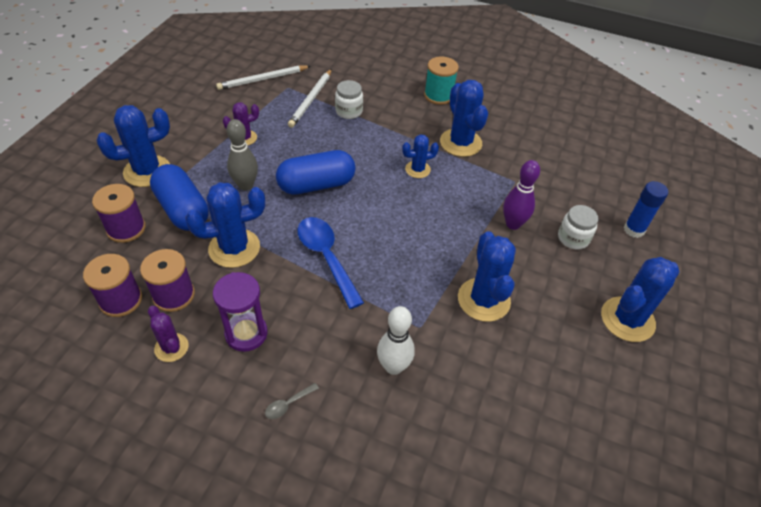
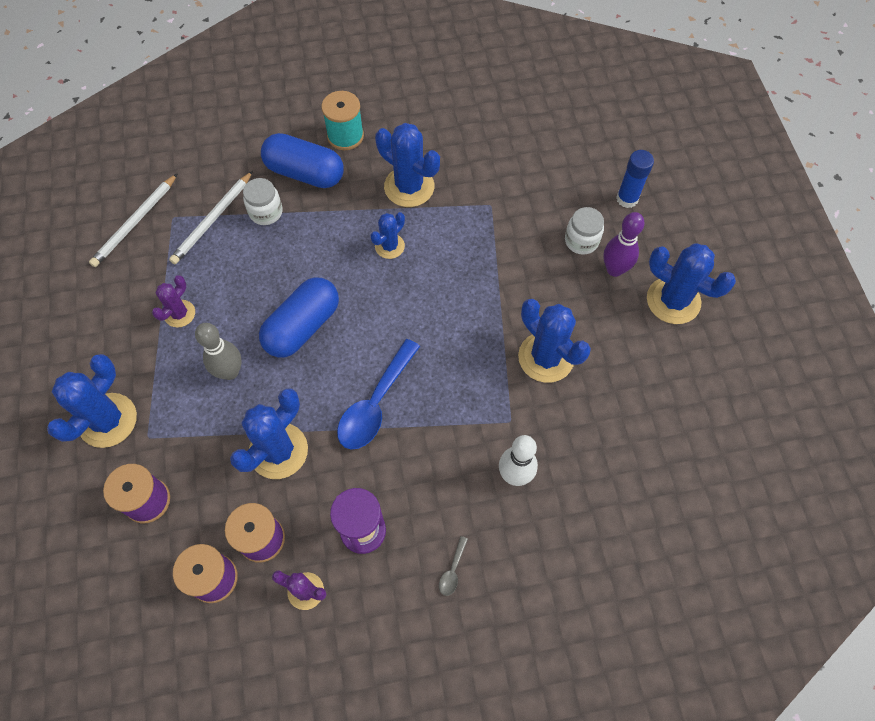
camera: 30 degrees left, 15 degrees up
blue capsule [150,164,209,231] -> blue capsule moved to [261,133,344,188]
white pencil [288,69,332,128] -> white pencil turned 45 degrees clockwise [169,171,253,264]
blue spoon [298,217,364,309] -> blue spoon turned 90 degrees counterclockwise [337,339,420,450]
purple bowling pin [503,160,540,230] -> purple bowling pin moved to [603,212,645,277]
blue cactus [601,257,679,342] -> blue cactus turned 75 degrees counterclockwise [647,244,736,324]

